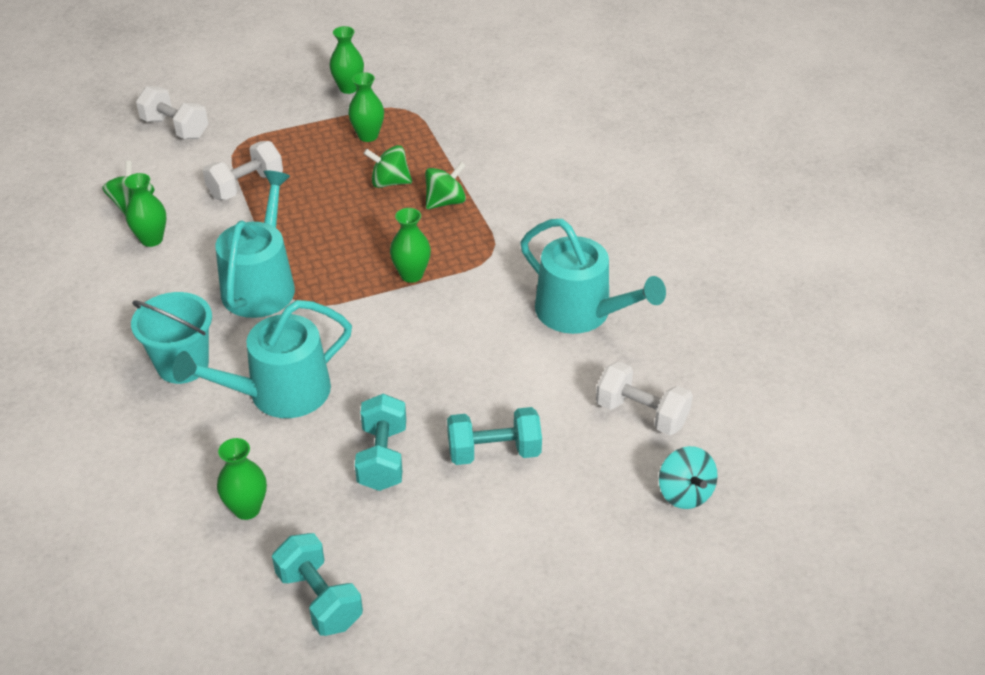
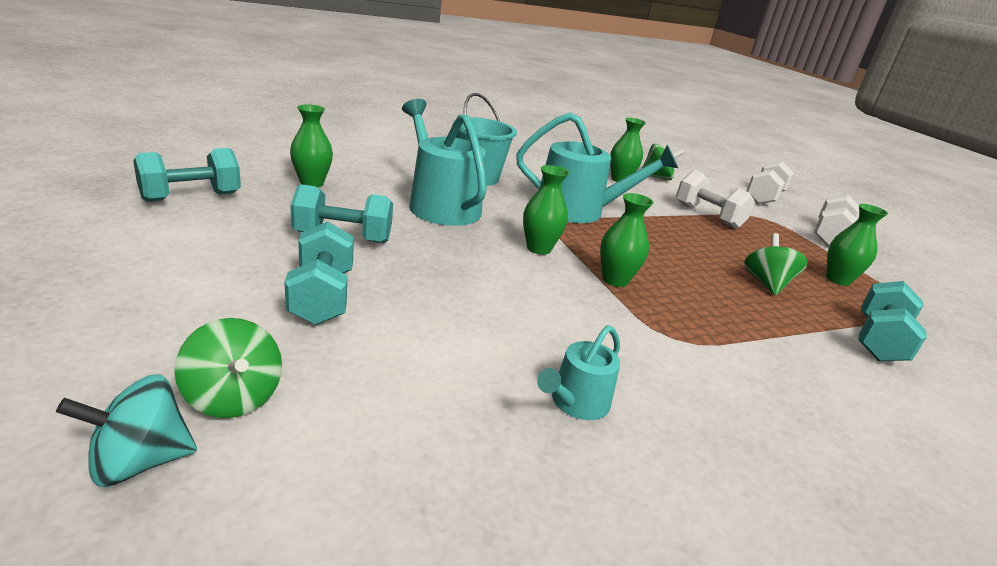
camera: 85 degrees right, 15 degrees down
green vase [329,26,364,94] -> green vase moved to [523,165,569,255]
green spinning top [425,162,466,209] -> green spinning top moved to [174,318,282,418]
turquoise watering can [521,219,666,334] -> turquoise watering can [537,325,620,420], size x0.51
white dumbbell [596,361,693,435] -> white dumbbell moved to [814,194,860,246]
none -> turquoise dumbbell [858,281,927,361]

